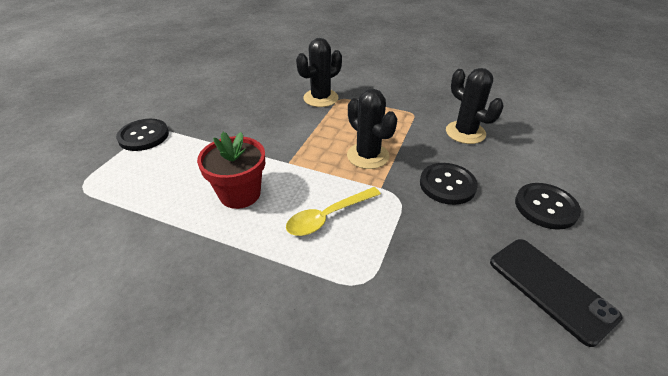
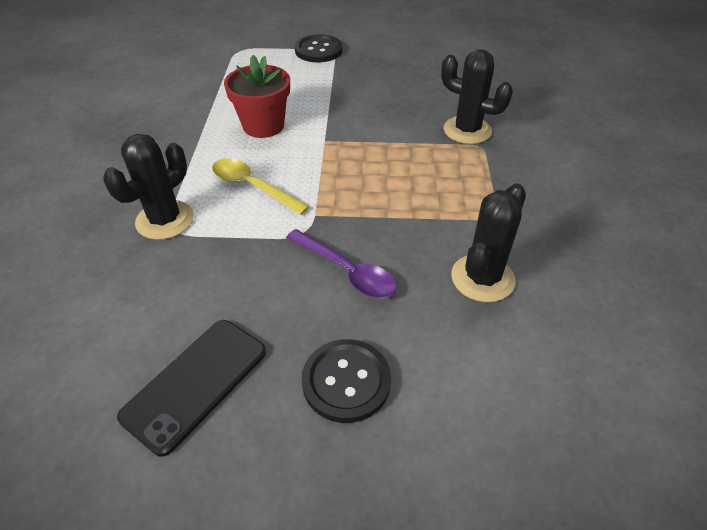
camera: 70 degrees right, 5 degrees up
black cactus [347,89,397,169] -> black cactus moved to [103,134,194,240]
black button [420,163,478,205] -> purple spoon [286,229,397,298]

